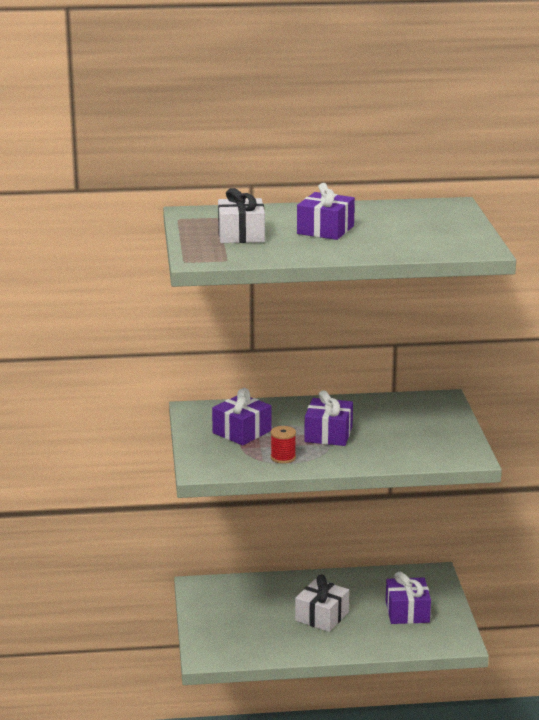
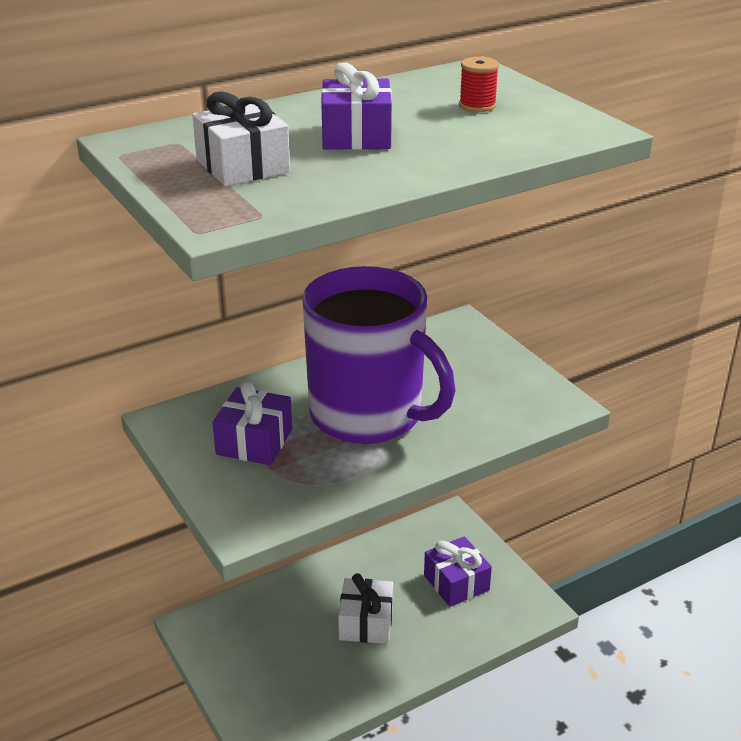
camera: 25 degrees left, 10 degrees up
red spool [271,426,296,464] -> red spool moved to [459,57,499,112]
purple gift [304,390,353,446] -> purple mug [302,266,455,444]

